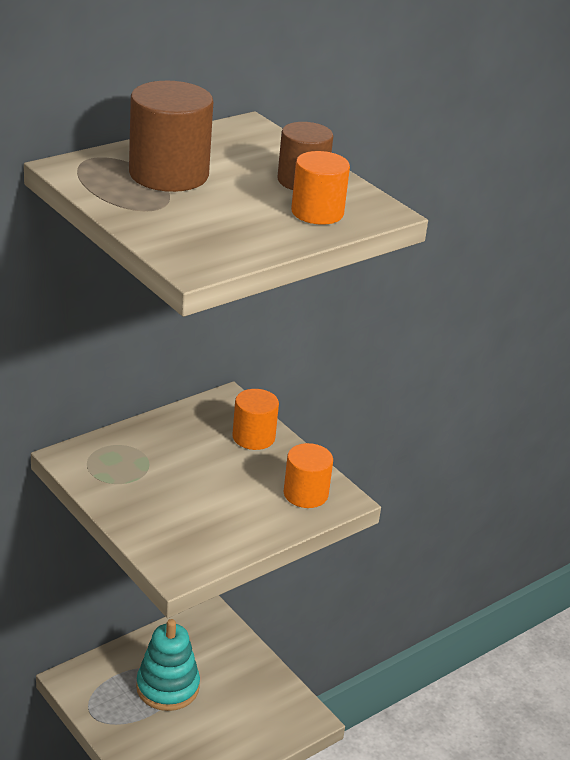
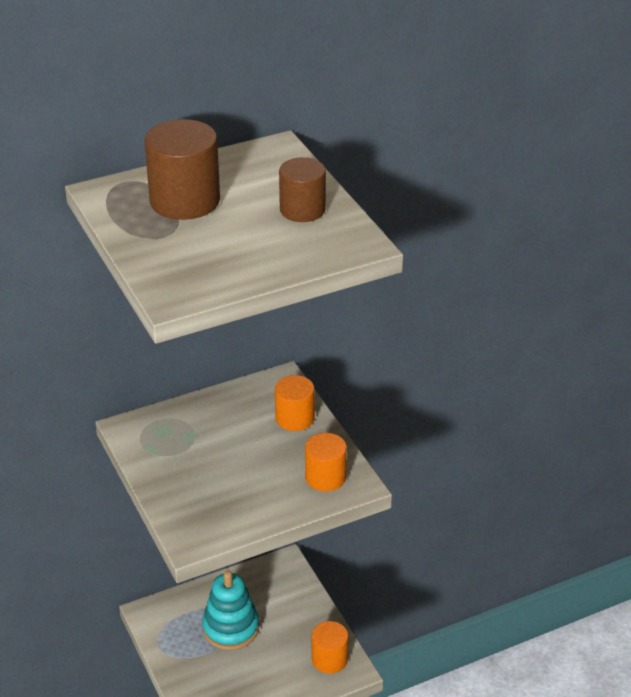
camera: 15 degrees right, 5 degrees up
orange cylinder [291,151,350,225] -> orange cylinder moved to [312,621,348,674]

